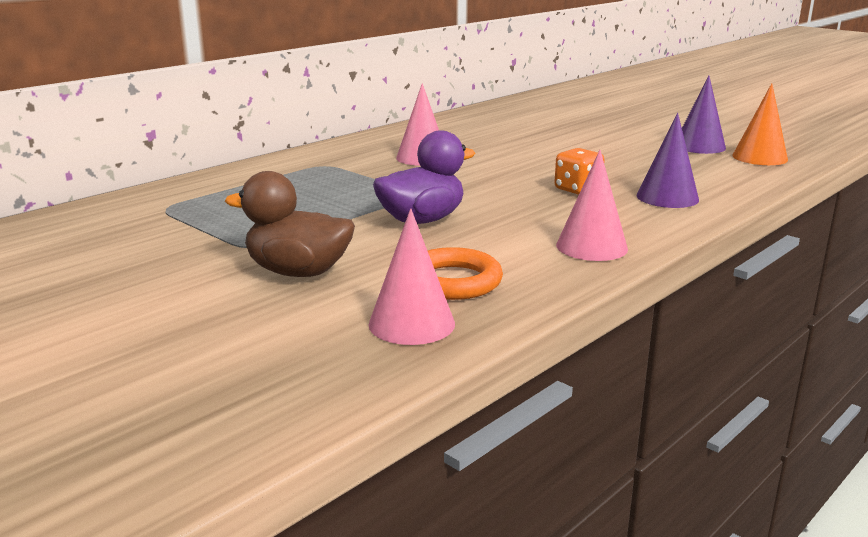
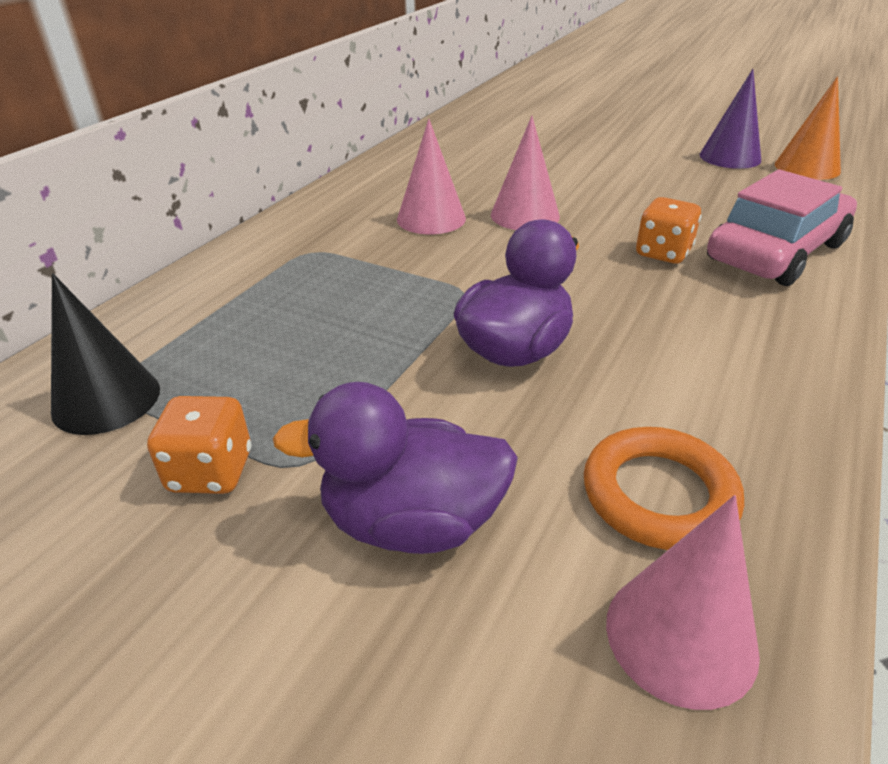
camera: 15 degrees left, 15 degrees up
brown duck [225,171,355,277] -> purple duck [273,382,518,554]
pink cone [556,150,628,261] -> pink cone moved to [491,116,560,230]
purple cone [637,113,699,208] -> pink car [707,169,857,286]
none -> black cone [51,273,160,435]
none -> orange dice [147,396,252,494]

